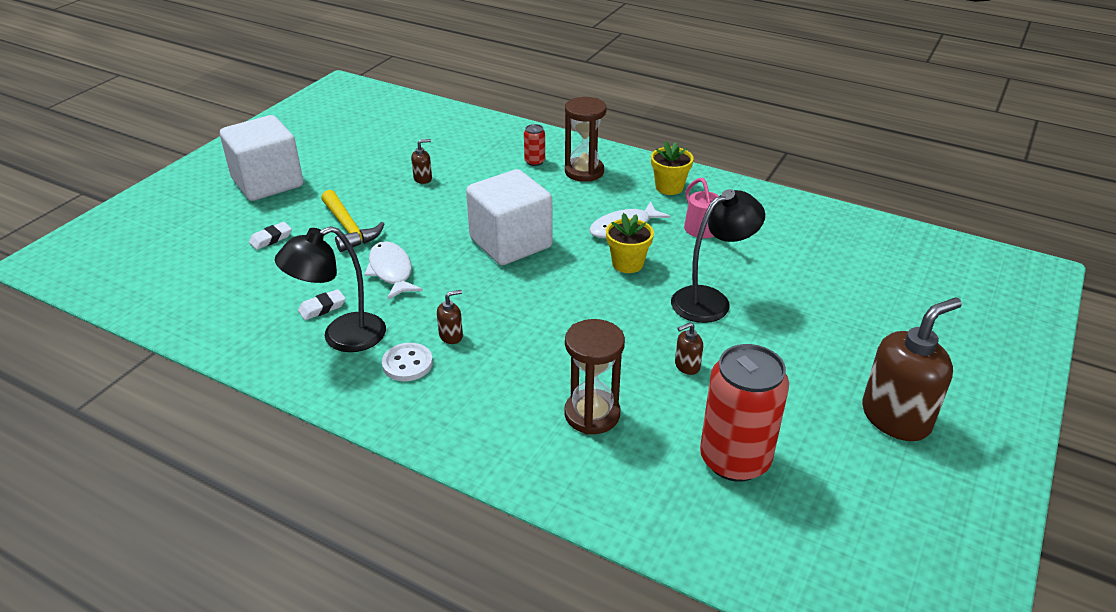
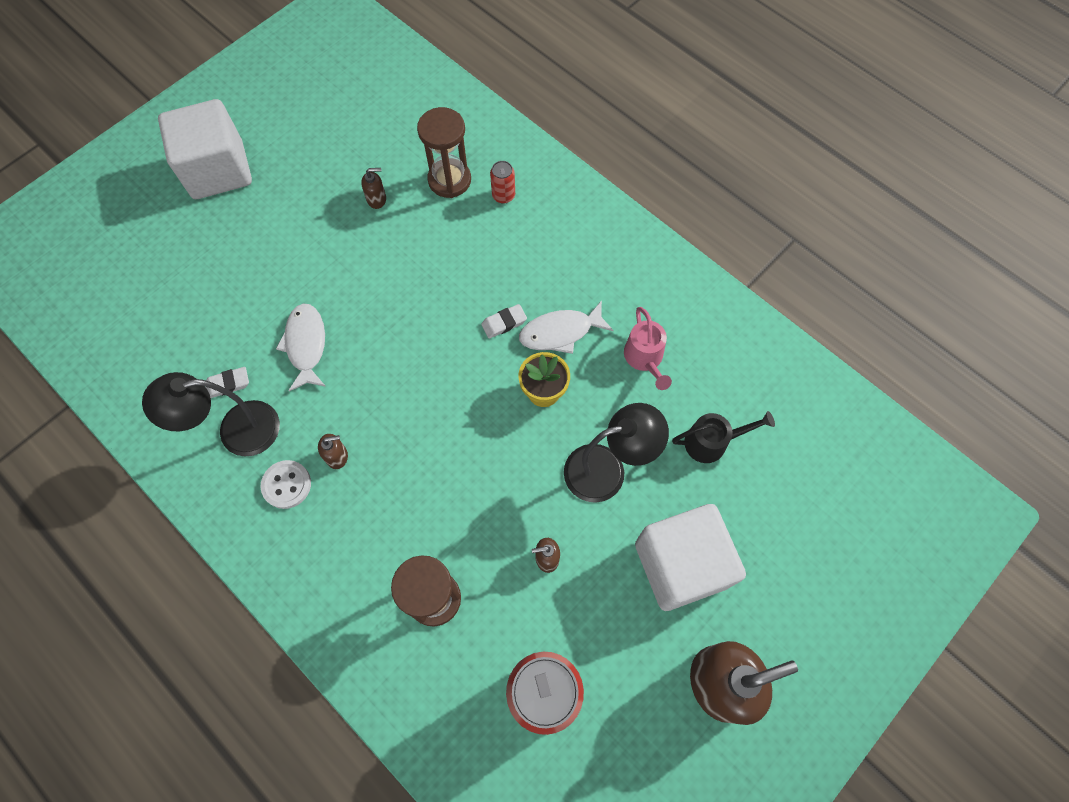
camera: 15 degrees right, 30 degrees up
white eraser [249,222,292,250] -> white eraser moved to [481,304,527,338]
yellow hammer [321,190,385,252] -> none
white cube [466,169,553,265] -> white cube moved to [635,504,746,611]
brown hourglass [565,97,606,182] -> brown hourglass moved to [417,107,471,198]
yellow flower pot [651,141,694,195] -> none
none -> black watering can [672,411,775,463]

